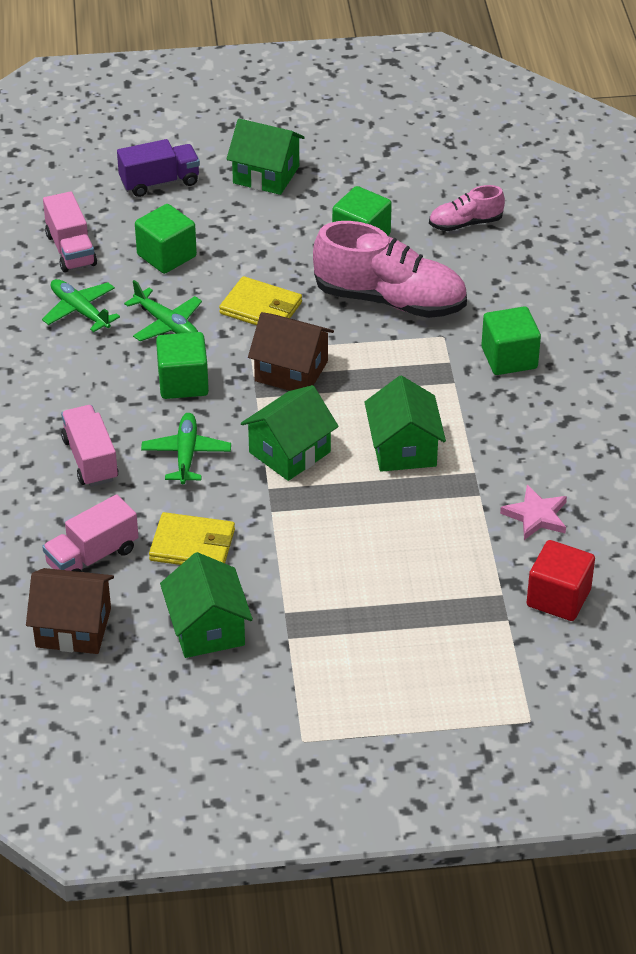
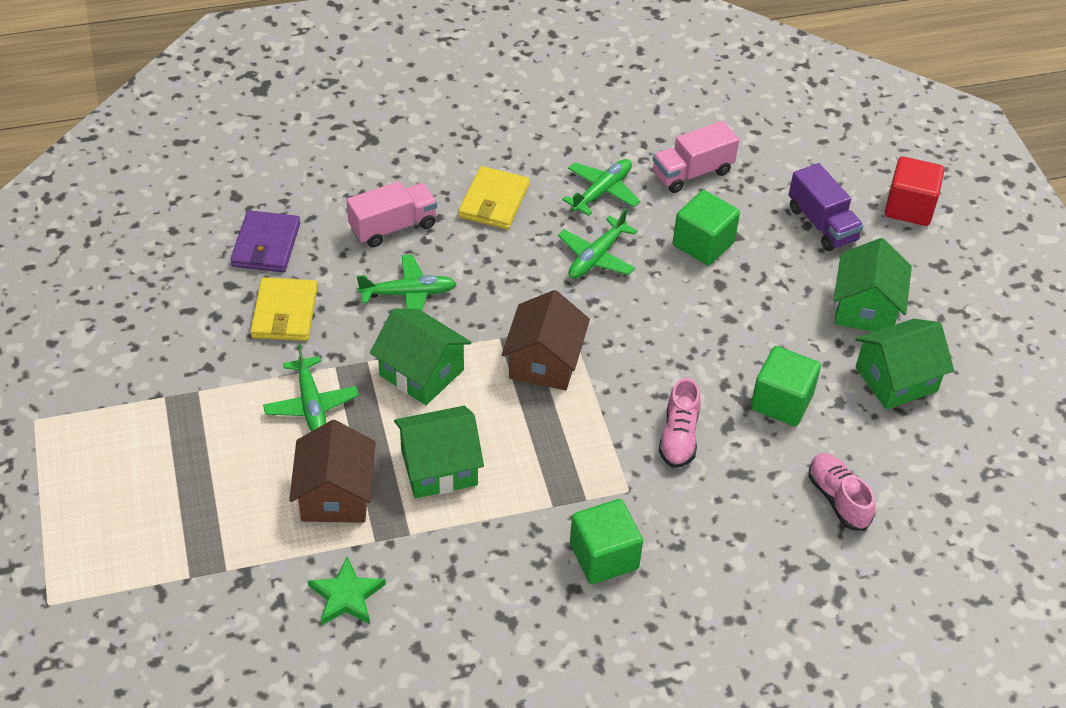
camera: 80 degrees right, 5 degrees up
brown house [26,568,114,654] -> brown house moved to [289,420,376,523]
pink truck [42,494,138,572] -> purple wallet [230,210,300,272]
green cube [156,332,209,399] -> none
green house [160,552,253,658] -> green house moved to [855,319,954,410]
yellow wallet [219,276,302,325] -> yellow wallet moved to [458,166,530,229]
pink shoe [313,221,467,318] -> pink shoe [659,378,701,468], size x0.51
pink star [500,485,567,540] -> green star [308,556,386,626]
red cube [526,540,595,621] -> red cube moved to [884,156,945,226]
none -> green plane [263,344,359,431]

